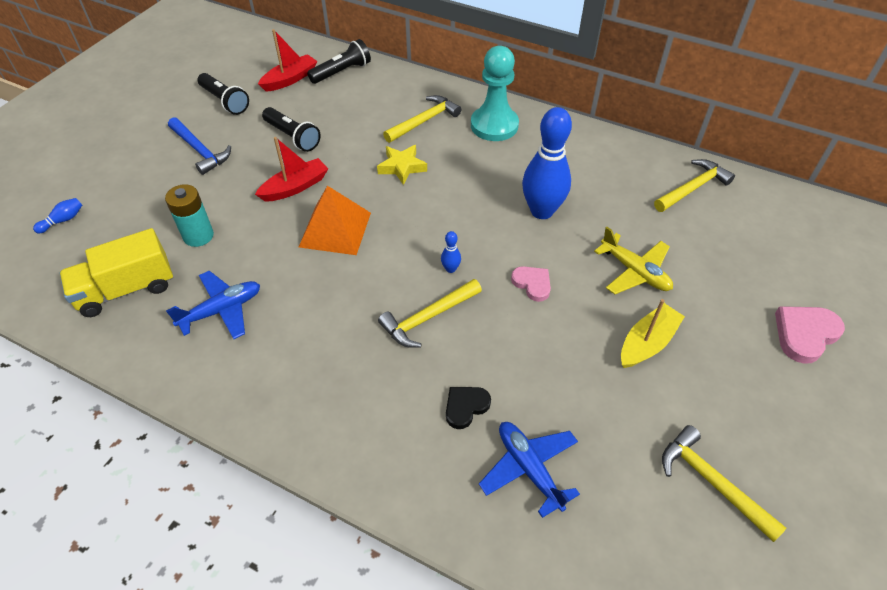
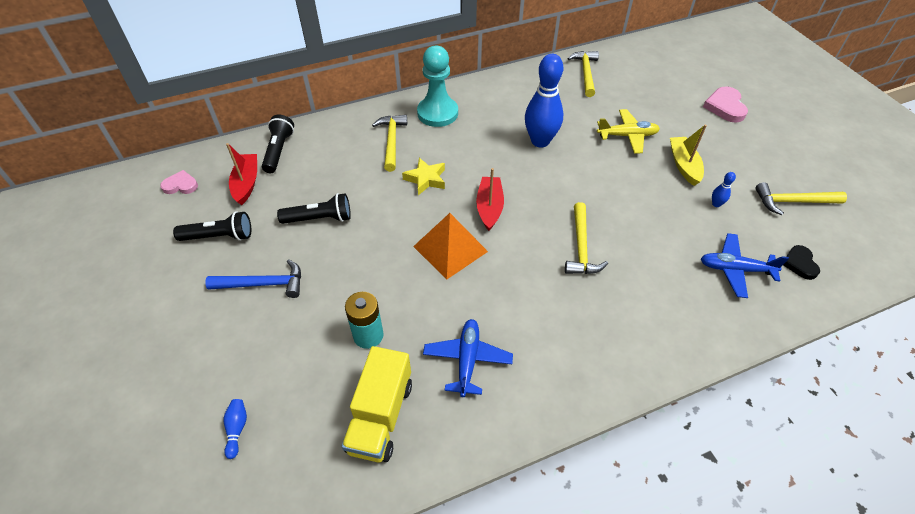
camera: 50 degrees left, 0 degrees up
red boat [255,137,328,202] -> red boat moved to [476,168,504,231]
blue bowling pin [441,231,461,273] -> blue bowling pin moved to [712,172,736,207]
black heart [446,387,491,429] -> black heart moved to [783,245,820,280]
pink heart [511,266,551,302] -> pink heart moved to [160,170,198,194]

